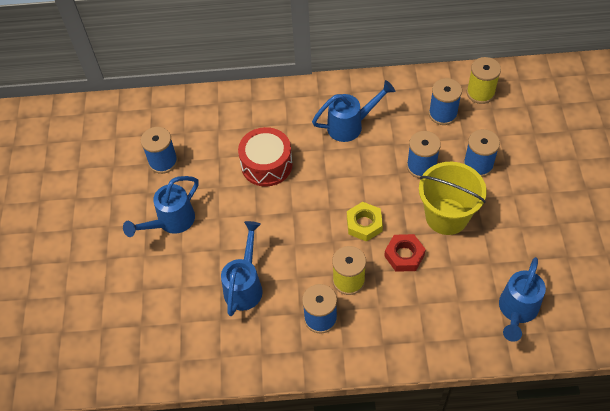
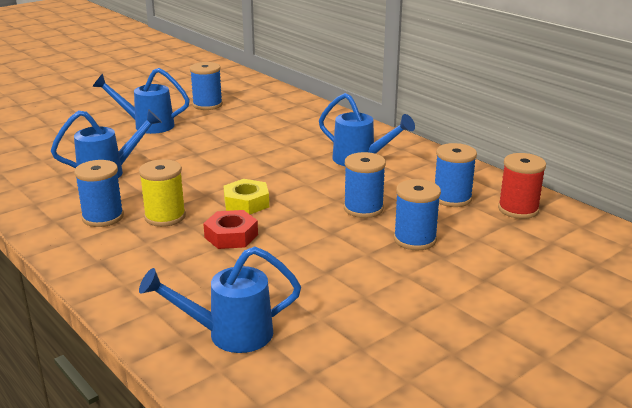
camera: 50 degrees right, 30 degrees down
red drum [238,127,293,187] -> none
yellow bucket [419,162,487,235] -> none
yellow spool [467,57,501,104] -> red spool [498,153,546,219]

